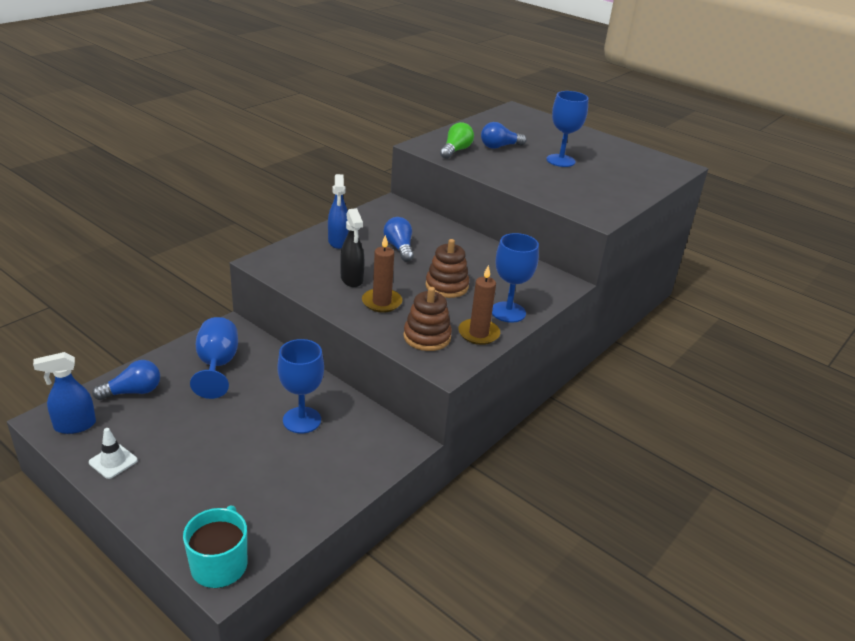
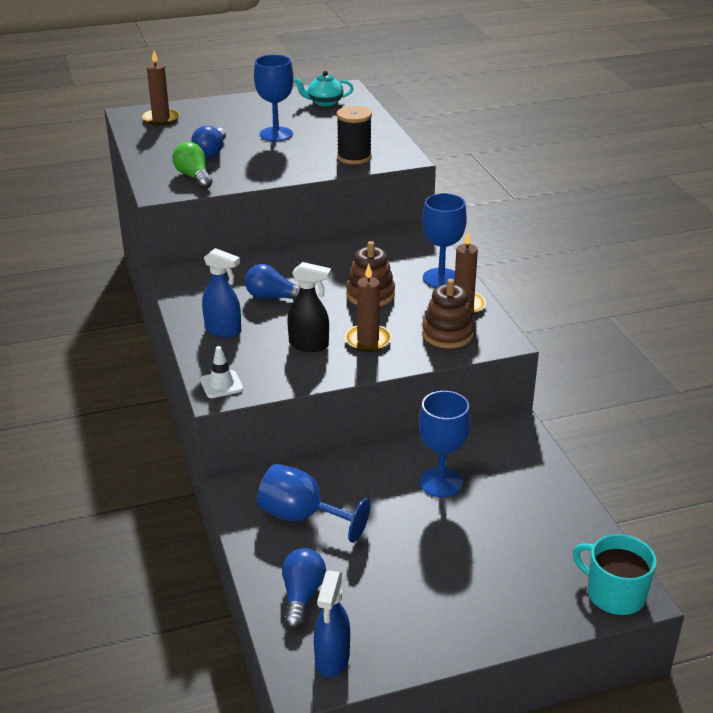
camera: 55 degrees left, 0 degrees up
white traffic cone [89,428,138,479] -> white traffic cone moved to [200,346,243,398]
none -> brown candle [142,51,180,126]
none -> turquoise teapot [294,71,354,106]
none -> black spool [337,106,372,164]

